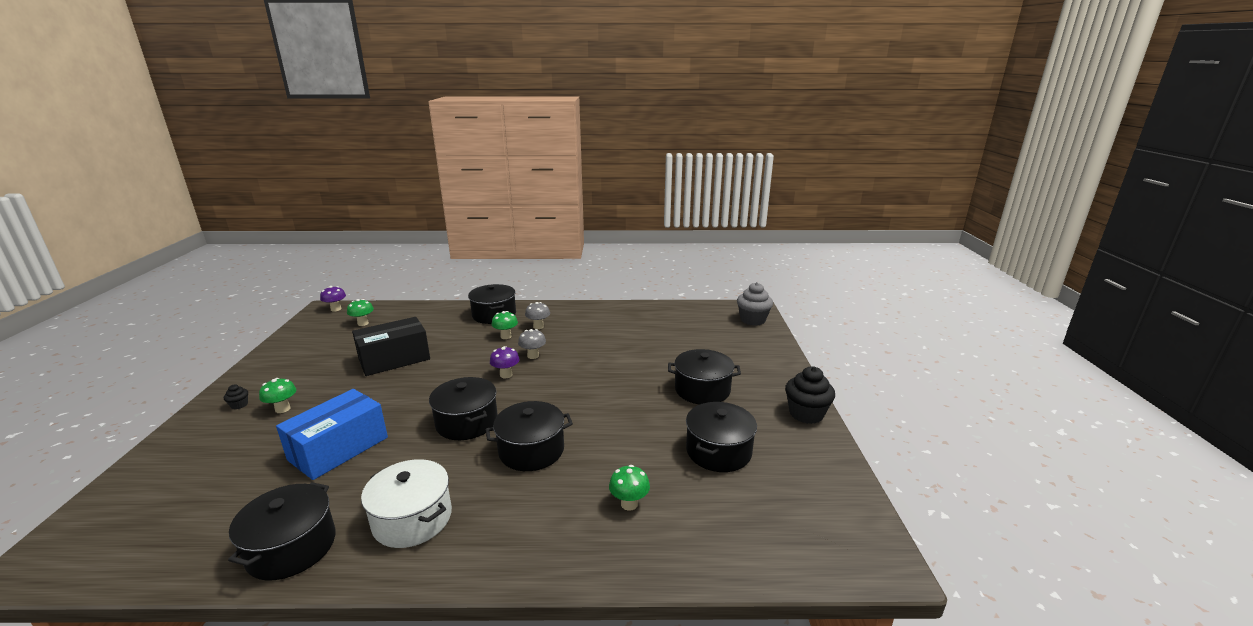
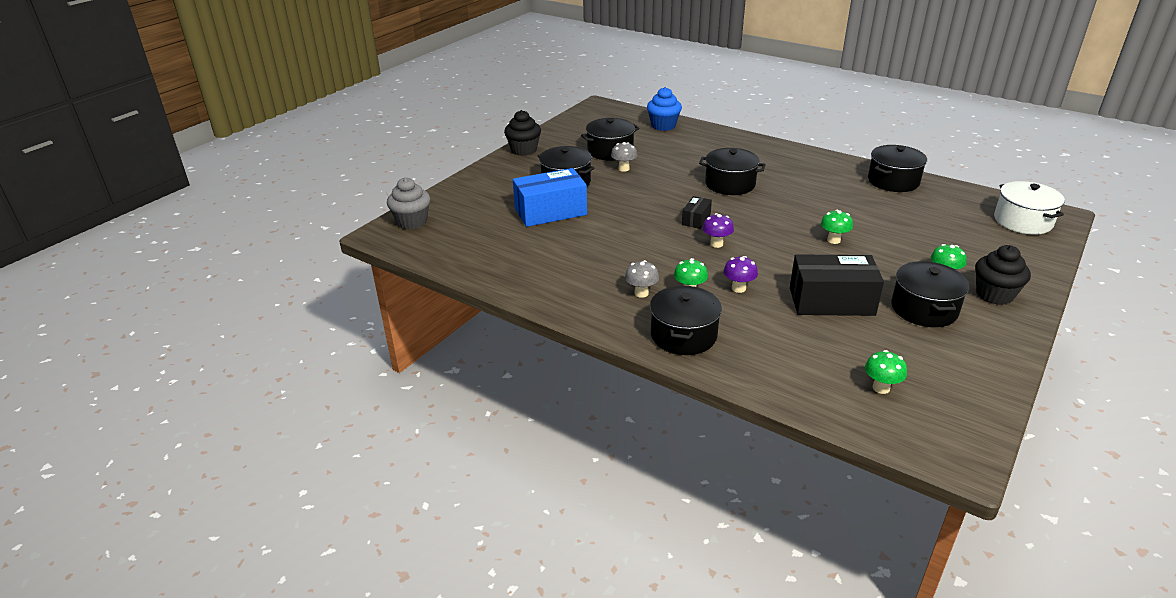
camera: 145 degrees left, 10 degrees up
black cupcake [224,384,248,409] -> black cupcake [975,245,1031,305], size x2.21
blue box [276,389,388,480] -> blue box moved to [513,168,587,227]
purple mushroom [320,286,346,312] -> purple mushroom moved to [723,256,758,293]
white pot [361,459,452,548] -> white pot moved to [994,181,1065,235]
black pot [429,377,498,440] -> black pot moved to [891,261,969,327]
grey mushroom [518,329,546,359] -> grey mushroom moved to [611,142,637,172]
green mushroom [609,465,650,511] -> green mushroom moved to [821,210,853,244]
none -> blue cupcake [647,87,682,131]
none -> black box [682,196,712,229]

